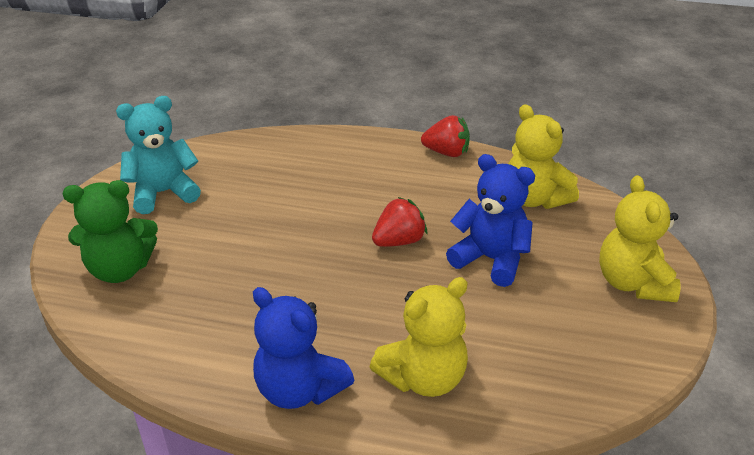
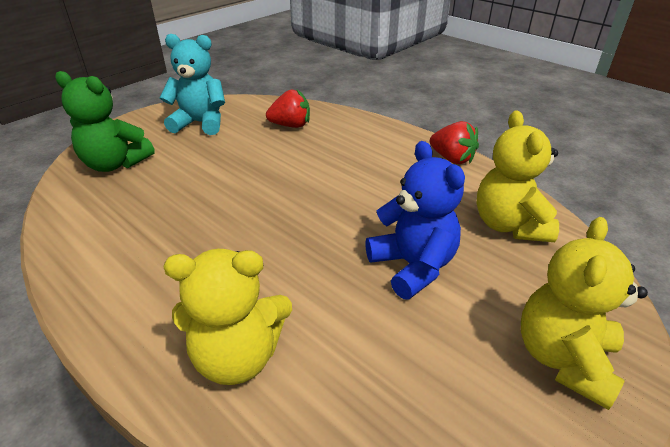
camera: 30 degrees right, 0 degrees up
blue teddy bear [253,287,354,409] -> none
red strawberry [372,197,427,247] -> red strawberry moved to [266,90,310,128]

